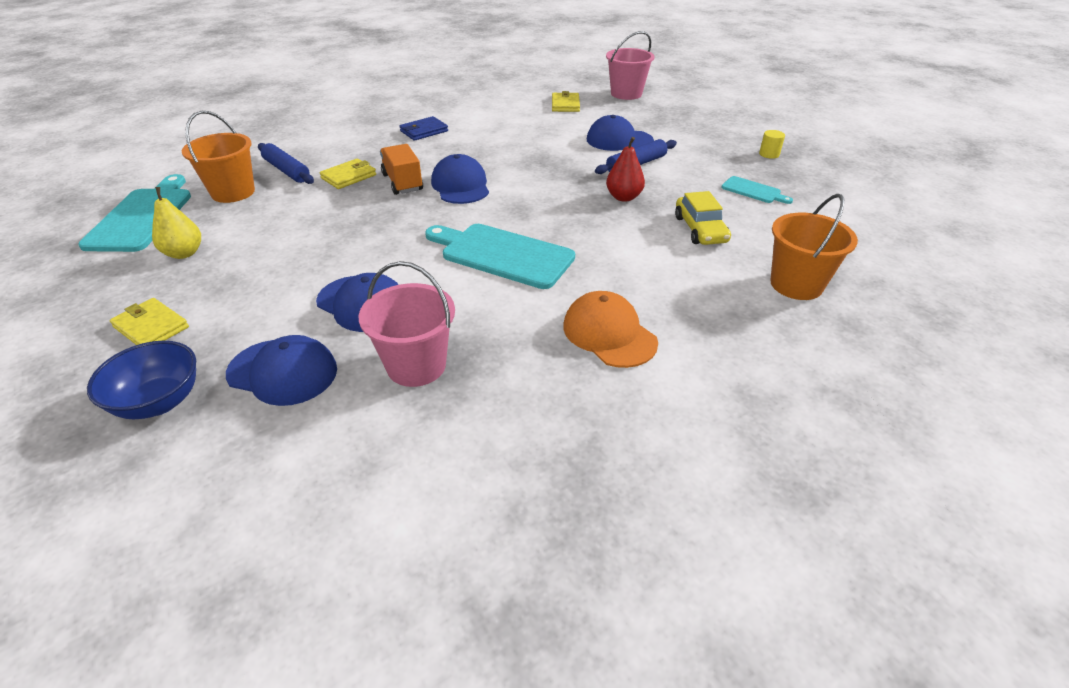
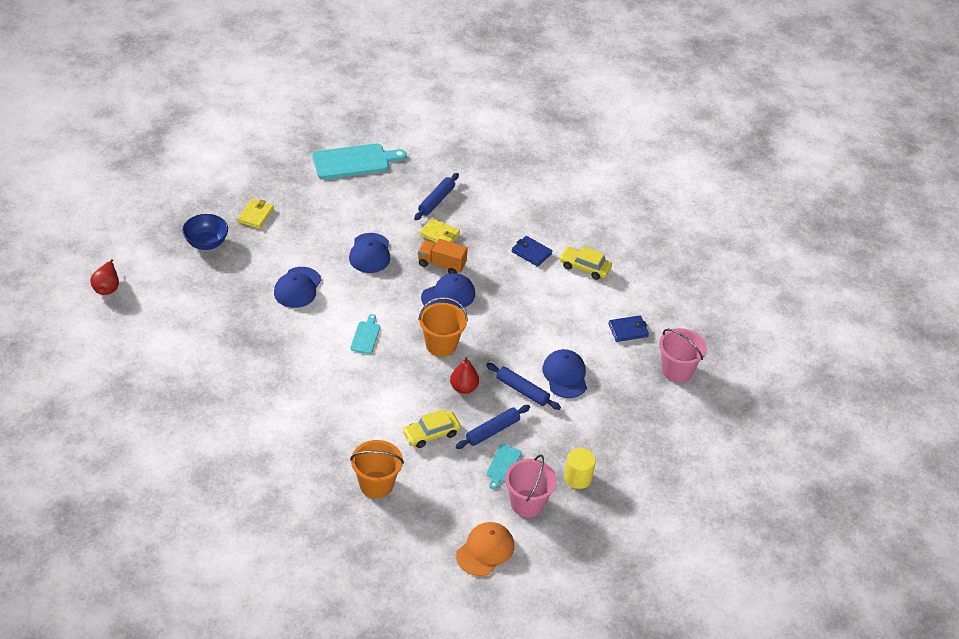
camera: 70 degrees right, 5 degrees up
yellow pear [152,187,201,259] -> none
orange bucket [182,111,255,203] -> orange bucket moved to [418,297,468,357]
blue cap [226,335,337,406] -> blue cap moved to [349,233,390,273]
pink bucket [359,261,455,387] -> pink bucket moved to [505,454,557,518]
orange truck [380,144,423,195] -> orange truck turned 120 degrees counterclockwise [418,239,468,274]
turquoise cutting board [425,224,575,289] -> turquoise cutting board [350,314,380,354], size x0.50
yellow wallet [552,91,580,112] -> blue wallet [608,315,649,342]
orange cap [563,291,658,368] -> orange cap moved to [456,522,514,576]
yellow cylinder [759,130,785,159] -> yellow cylinder [564,448,596,489], size x1.60
none -> red pear [90,259,119,295]
none -> blue rolling pin [455,405,530,449]
none -> yellow car [559,246,612,280]

